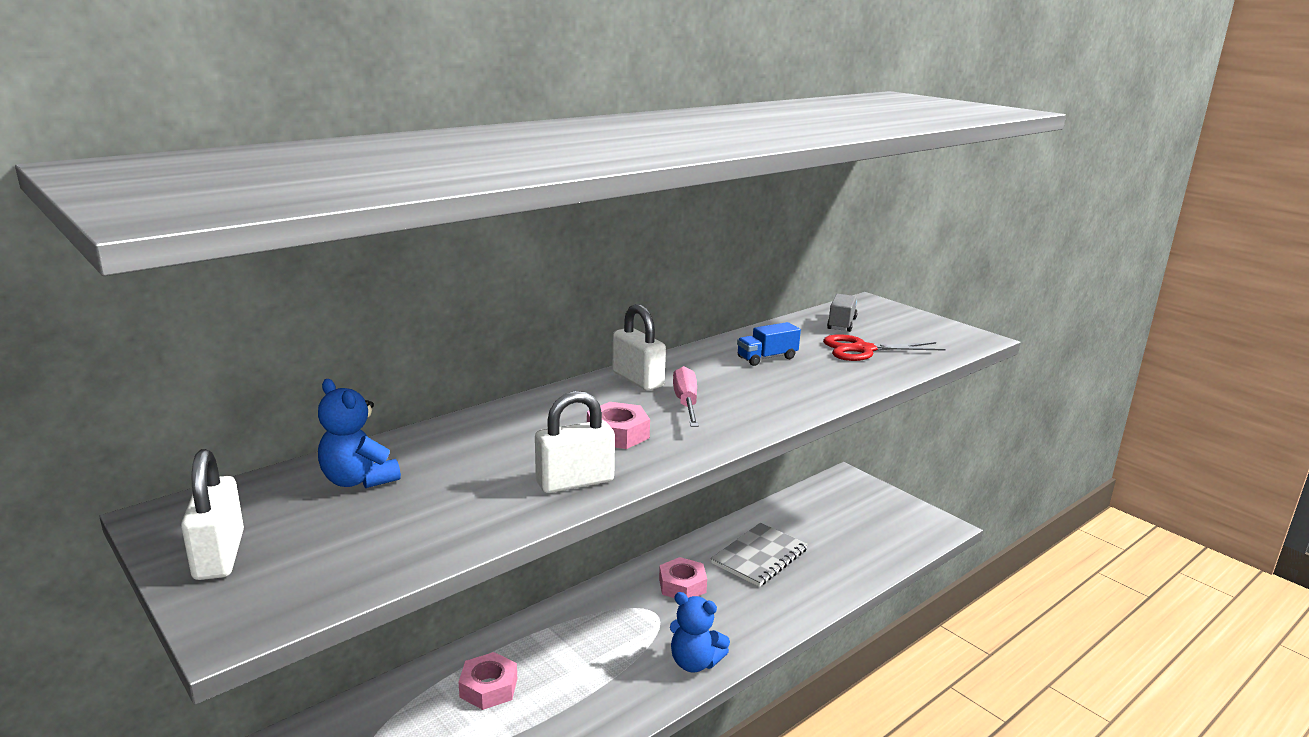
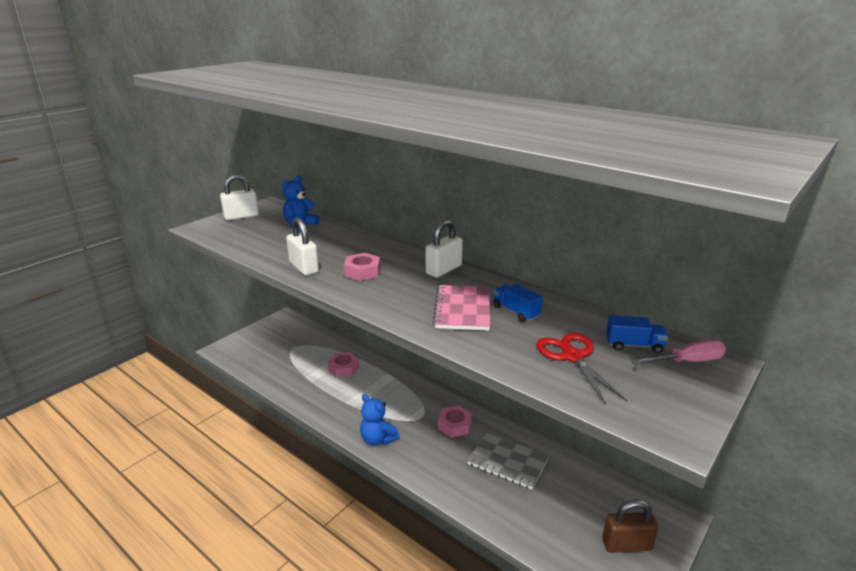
camera: 80 degrees right, 5 degrees up
blue teddy bear [670,592,730,672] -> blue teddy bear turned 60 degrees counterclockwise [360,394,400,445]
pink screwdriver [673,366,699,427] -> pink screwdriver moved to [631,340,726,365]
grey truck [827,294,858,332] -> blue truck [606,315,668,353]
none -> pink notebook [433,285,490,331]
none -> brown padlock [602,500,658,553]

